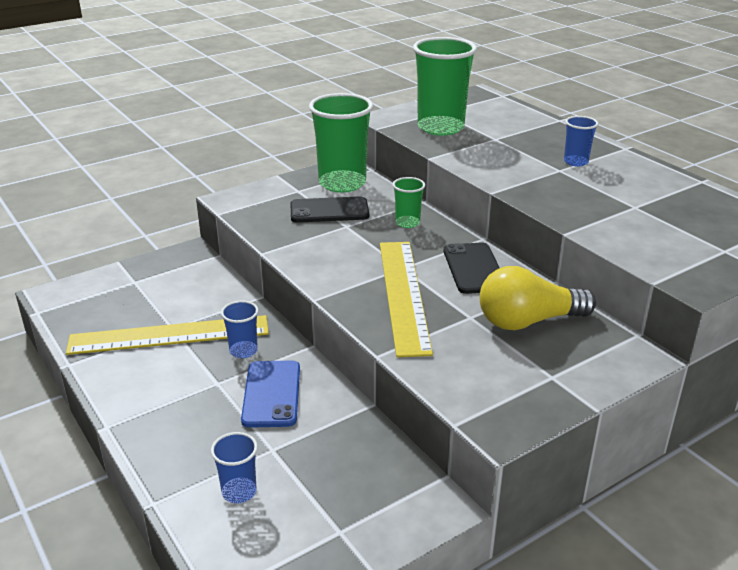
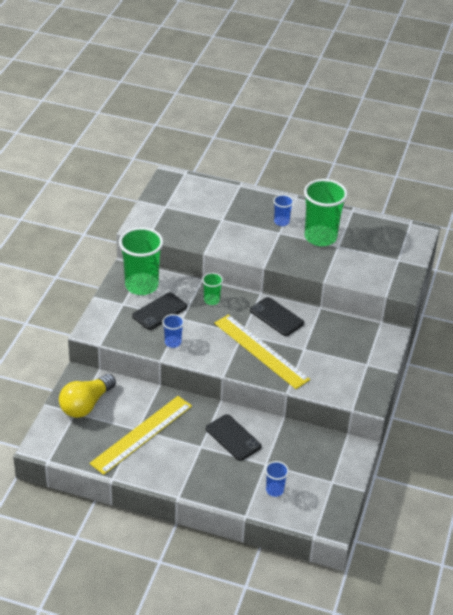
camera: 40 degrees left, 10 degrees up
blue cup [221,301,259,358] -> blue cup moved to [162,314,184,348]
blue phone [241,361,300,428] -> black phone [206,414,261,461]
green cup [413,37,477,136] -> green cup moved to [304,179,348,246]
yellow light bulb [480,266,596,330] -> yellow light bulb moved to [59,374,116,418]

